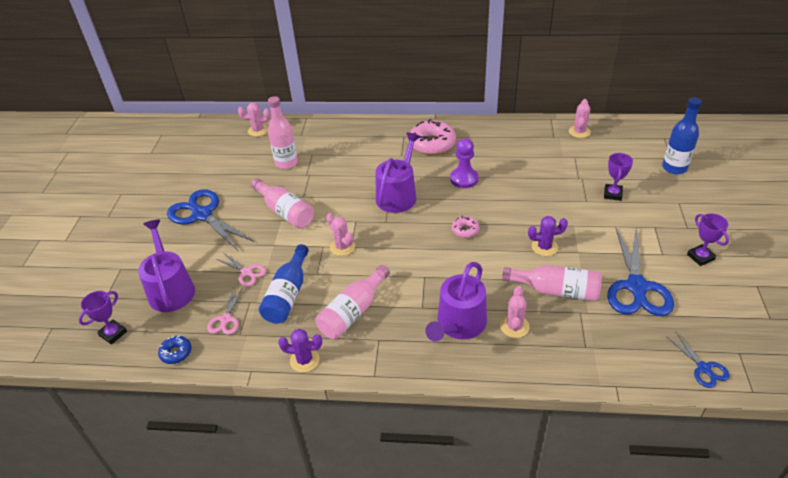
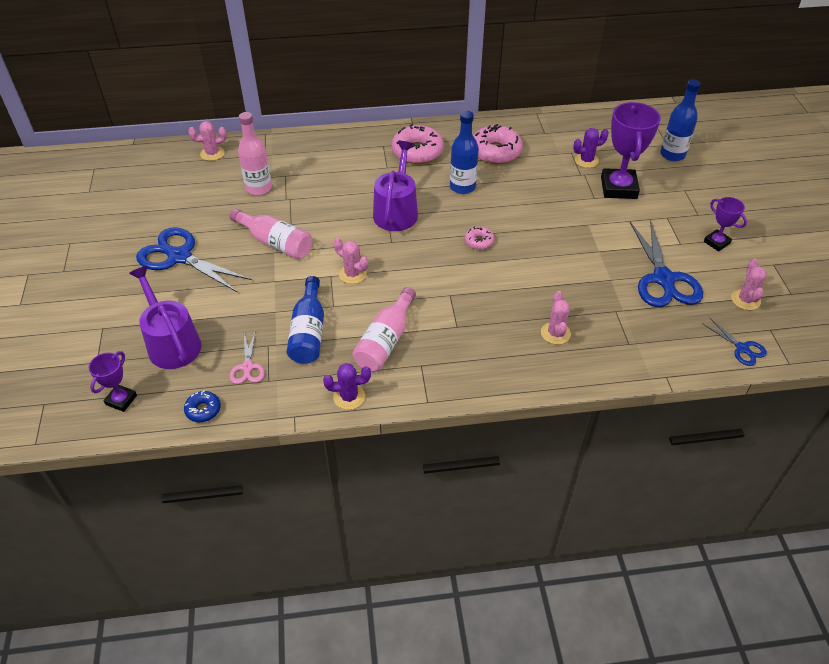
camera: 15 degrees left, 5 degrees up
pink scissors [217,253,266,286] -> none
purple watering can [425,262,487,342] -> none
purple pawn [450,138,479,188] -> blue bottle [450,111,479,194]
pink bottle [502,265,602,301] -> none
purple cactus [528,216,568,256] -> purple cactus moved to [573,128,609,168]
pink cactus [569,99,591,138] -> pink cactus moved to [731,258,767,310]
purple trophy [604,153,633,201] -> purple trophy [601,102,661,199], size x1.87
none -> pink donut [473,124,523,164]

